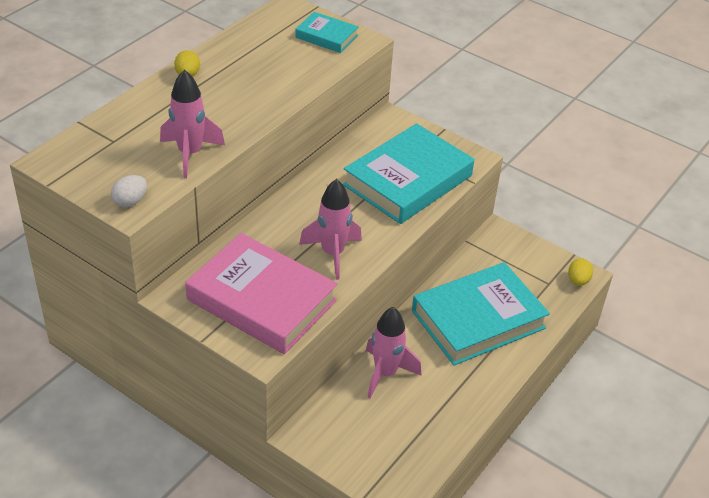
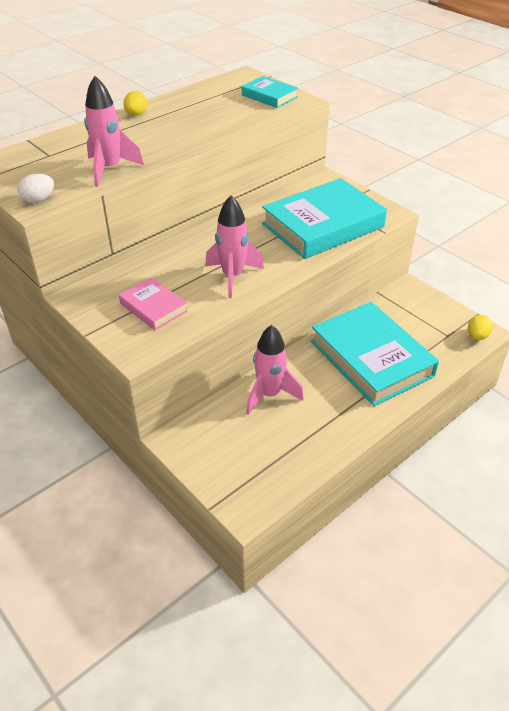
camera: 15 degrees right, 0 degrees up
pink book [185,233,338,354] -> pink book [119,277,187,330], size x0.49
turquoise book [412,262,550,366] -> turquoise book turned 75 degrees clockwise [311,302,439,406]

